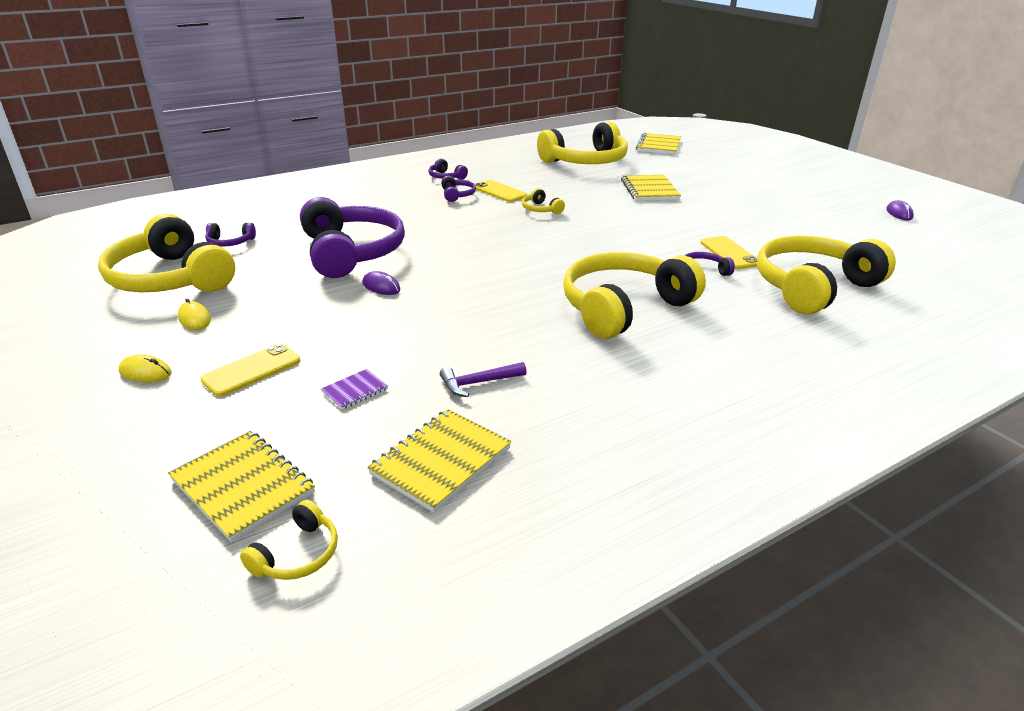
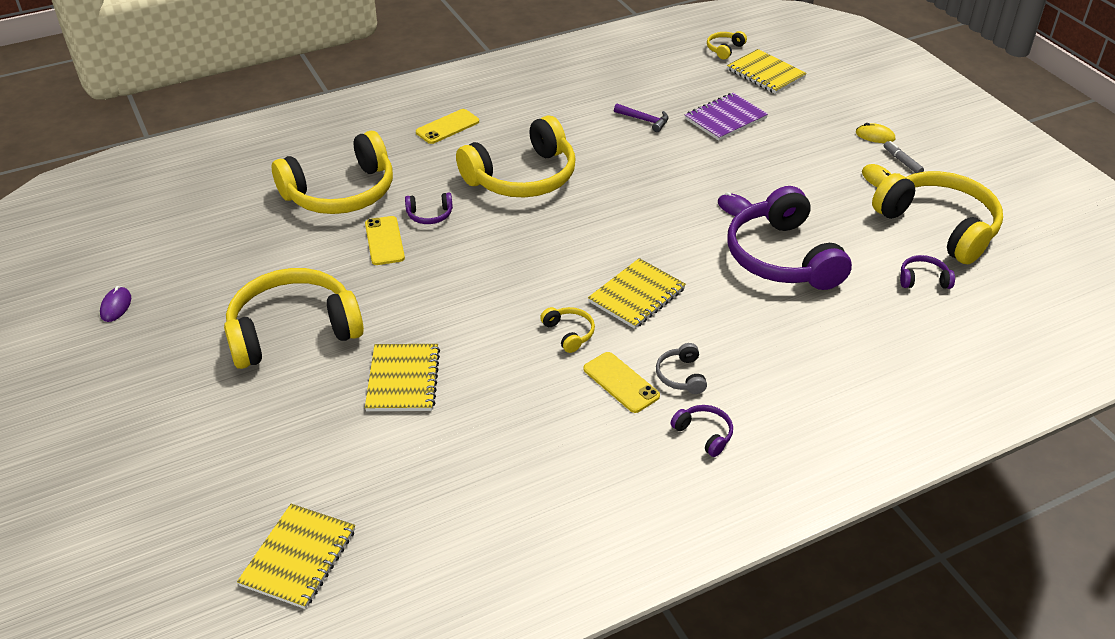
camera: 175 degrees left, 10 degrees up
yellow phone [200,343,300,397] -> yellow phone moved to [416,109,479,144]
purple notebook [321,369,388,410] -> purple notebook [685,93,768,141], size x1.92
yellow notebook [367,409,511,513] -> yellow notebook moved to [588,258,686,329]
purple hammer [440,362,527,397] -> purple hammer turned 45 degrees clockwise [614,104,669,132]
purple headphones [441,176,476,202] -> grey headphones [656,343,707,394]
yellow headphones [537,121,628,164] -> yellow headphones moved to [224,268,364,369]
none -> grey marker [884,141,924,173]

